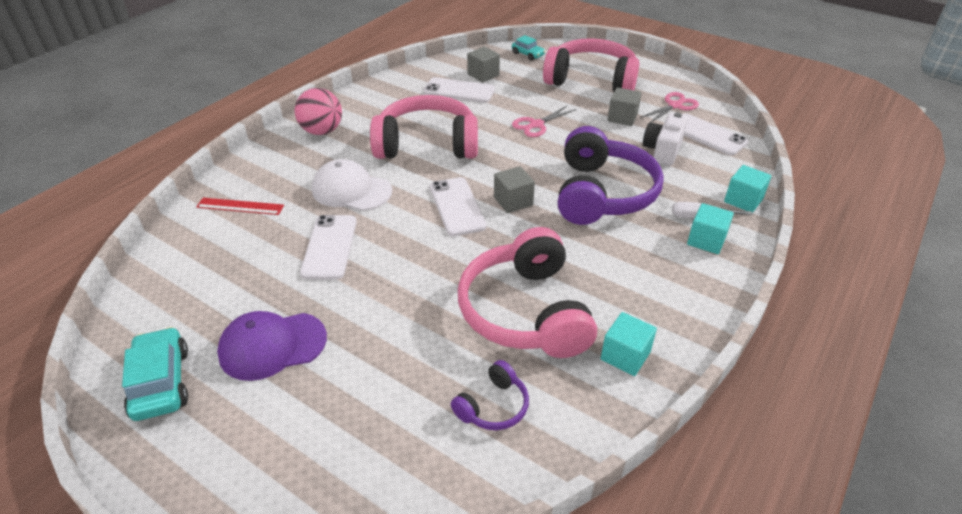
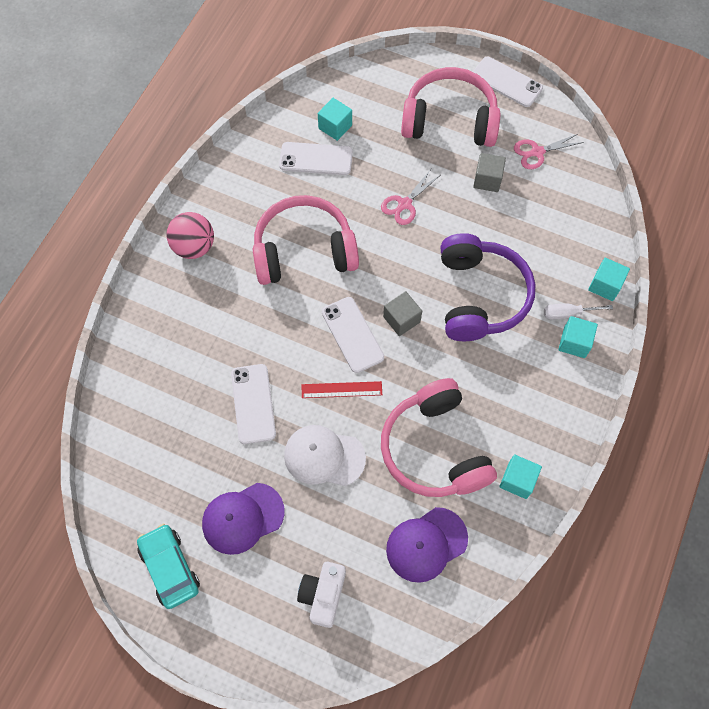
camera: 10 degrees left, 25 degrees up
red ruler [196,198,284,215] -> red ruler moved to [302,381,382,398]
white cap [312,159,392,211] -> white cap moved to [284,425,366,486]
purple headphones [451,360,529,430] -> purple cap [386,507,468,583]
grey cube [467,47,500,82] -> turquoise cube [318,98,352,141]
turquoise car [512,35,546,61] -> none
pink scissors [640,92,699,122] -> pink scissors turned 150 degrees counterclockwise [514,133,584,169]
white camera [643,112,688,166] -> white camera moved to [297,562,346,628]
white phone [682,113,748,156] -> white phone moved to [473,57,543,107]

